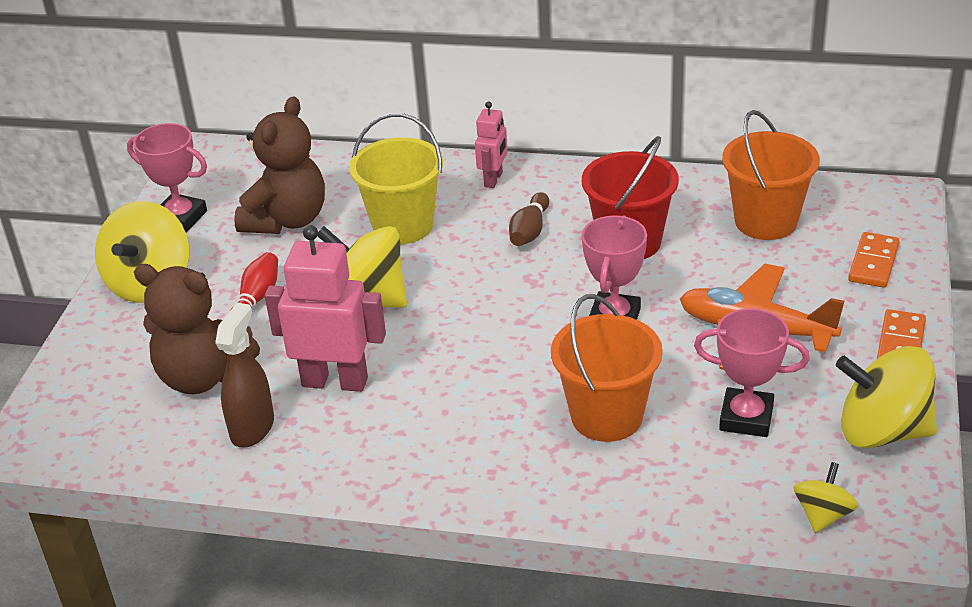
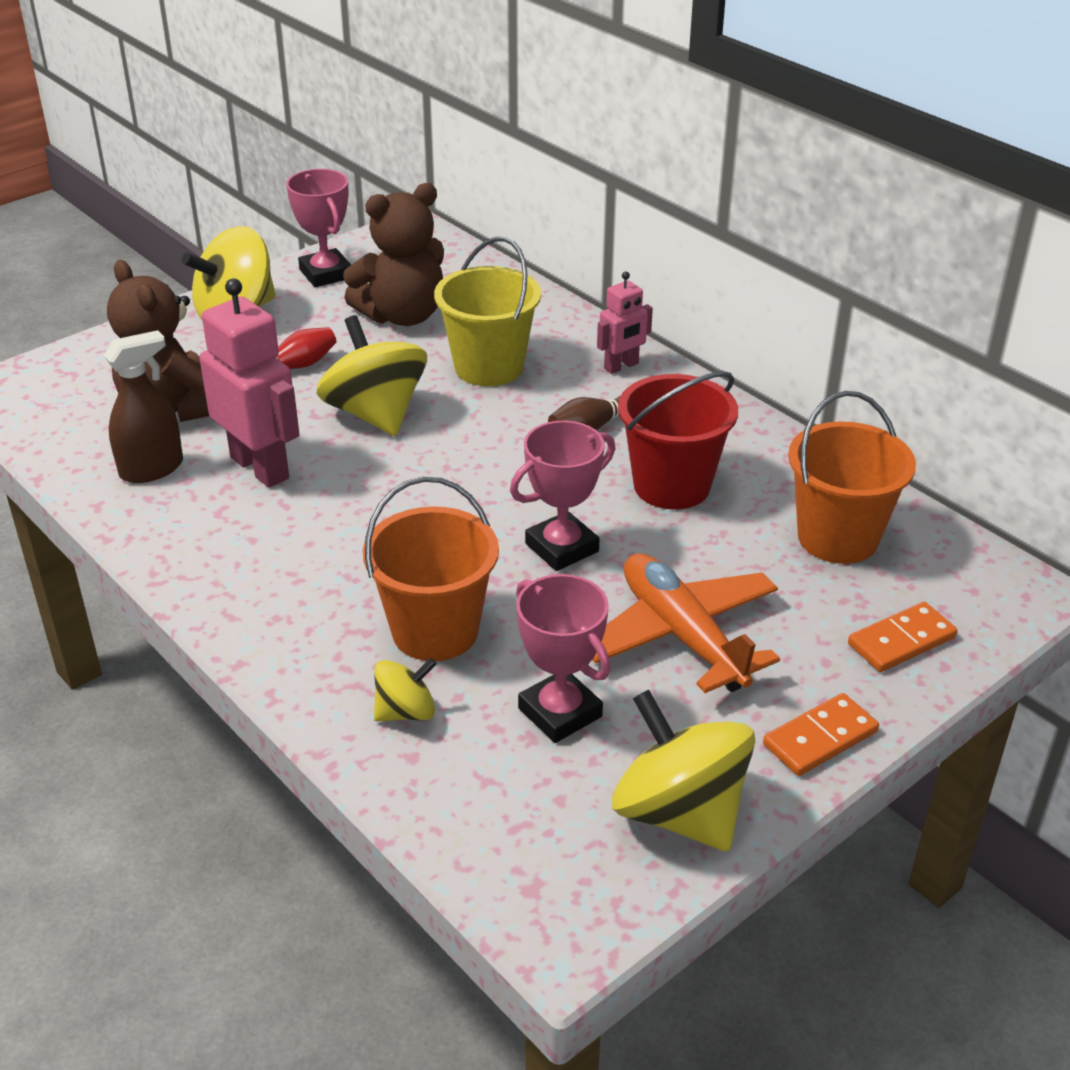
camera: 35 degrees right, 0 degrees up
yellow spinning top [793,462,858,533] -> yellow spinning top moved to [374,658,437,721]

